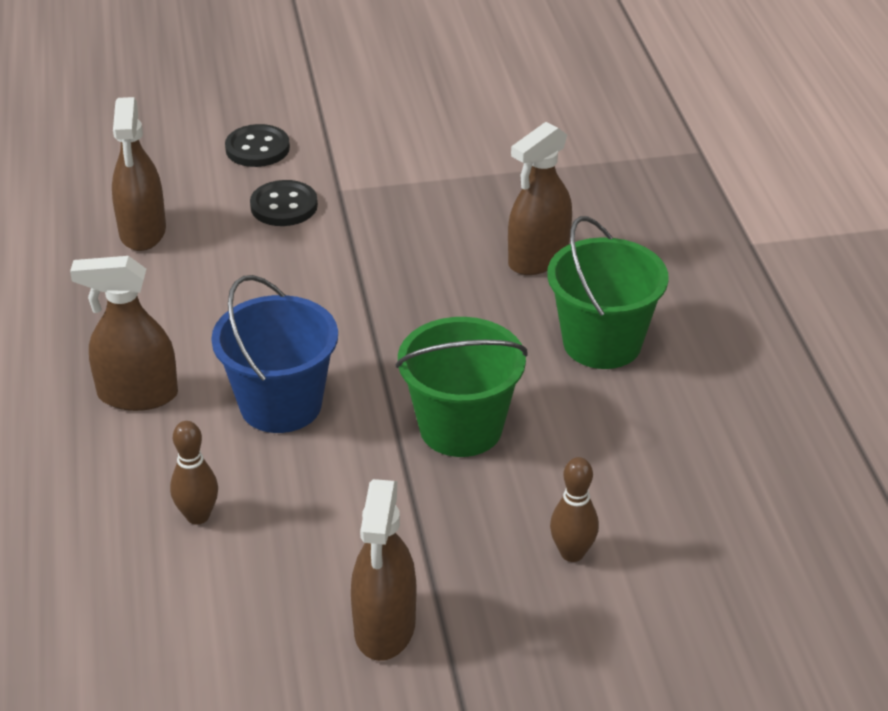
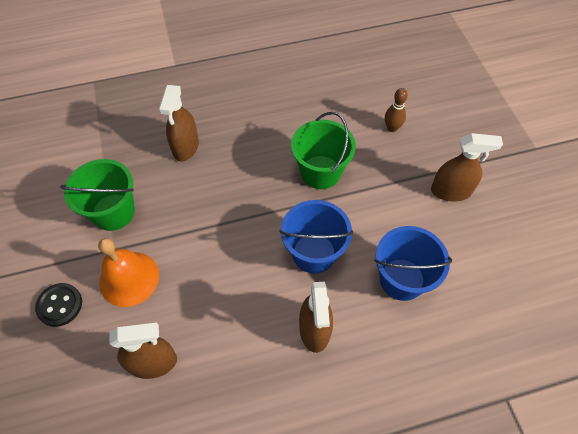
camera: 95 degrees left, 20 degrees up
brown bowling pin [170,421,218,525] -> blue bucket [375,226,452,301]
black button [250,180,318,226] -> orange bell [98,238,159,307]
brown spray bottle [508,122,572,275] -> brown spray bottle turned 60 degrees clockwise [159,85,199,161]
green bucket [547,216,669,369] -> green bucket moved to [60,159,135,231]

